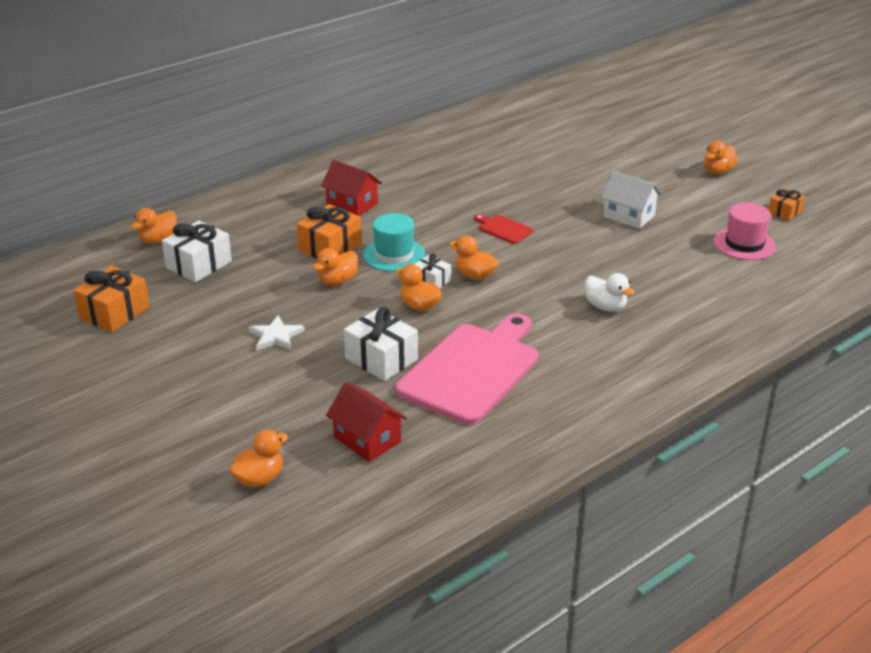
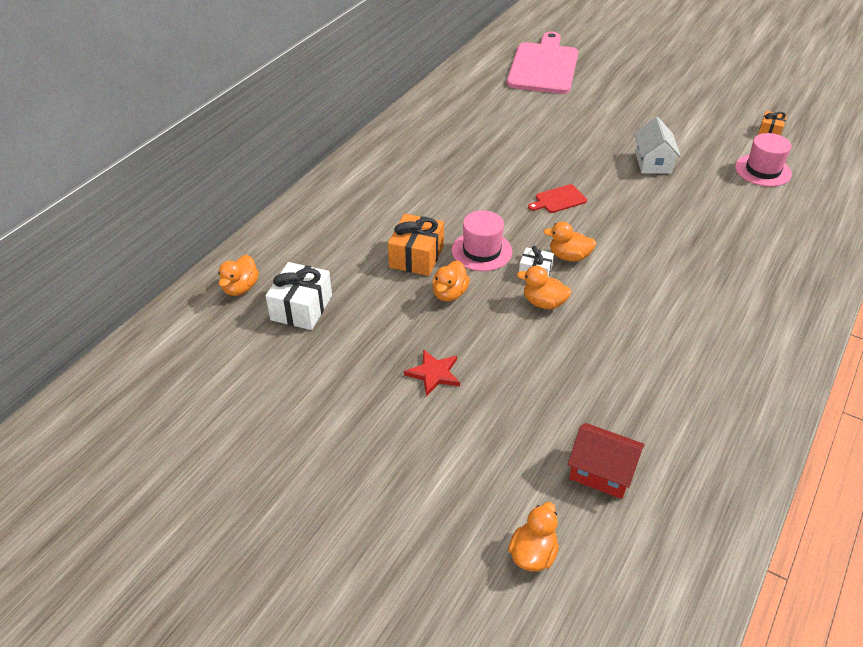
camera: 20 degrees left, 10 degrees up
orange gift [73,266,150,333] -> none
white star [249,315,305,351] -> red star [404,349,460,396]
red house [321,160,382,216] -> none
white gift [344,307,418,381] -> none
turquoise hat [363,213,425,272] -> pink hat [452,210,512,271]
pink cutting board [395,314,538,425] -> pink cutting board moved to [507,32,578,94]
red cutting board [474,214,533,244] -> red cutting board turned 45 degrees counterclockwise [528,184,587,213]
white duck [585,273,635,312] -> none
white house [601,171,662,229] -> white house turned 75 degrees clockwise [634,117,681,174]
orange duck [704,141,738,174] -> none

